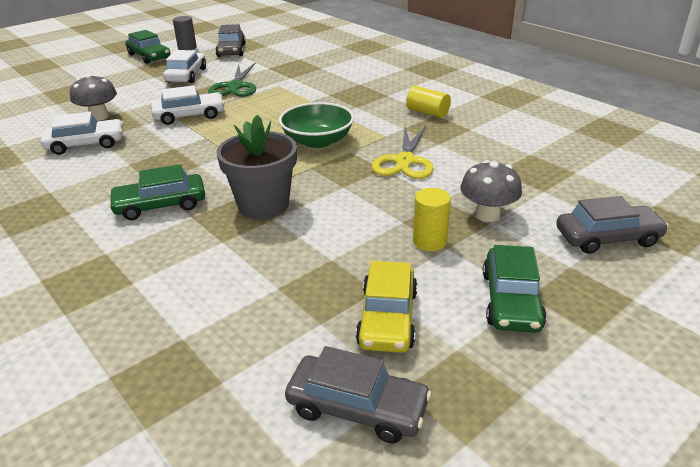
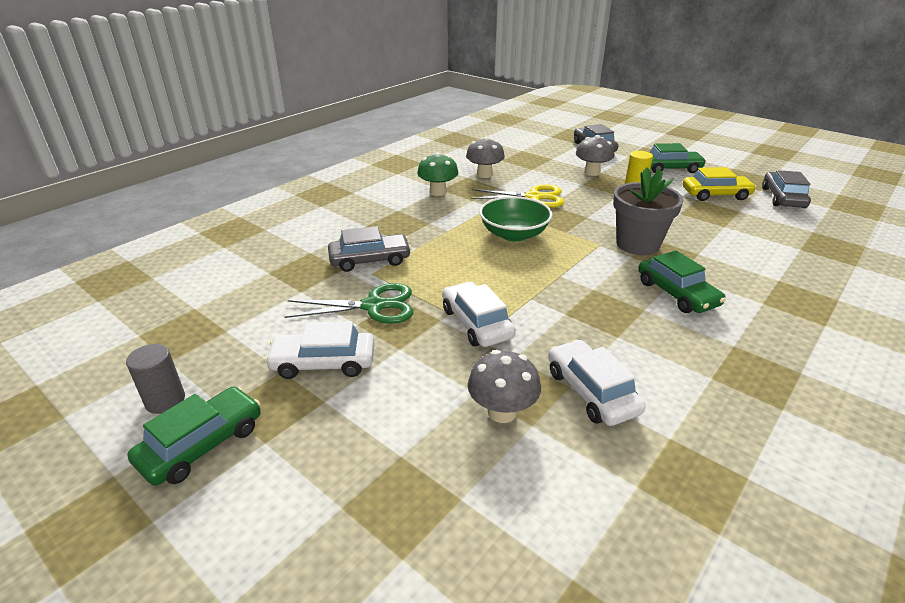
camera: 100 degrees left, 0 degrees up
grey car [215,24,246,57] -> grey car moved to [328,226,411,272]
yellow cylinder [406,86,451,118] -> green mushroom [417,152,458,196]
none -> grey mushroom [466,137,505,178]

